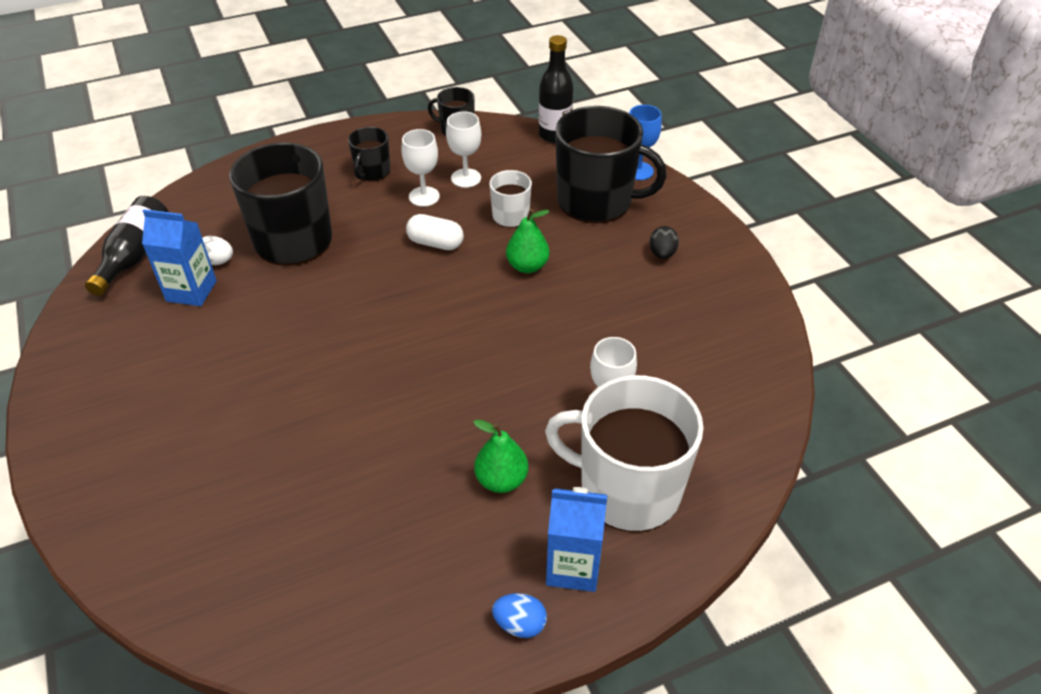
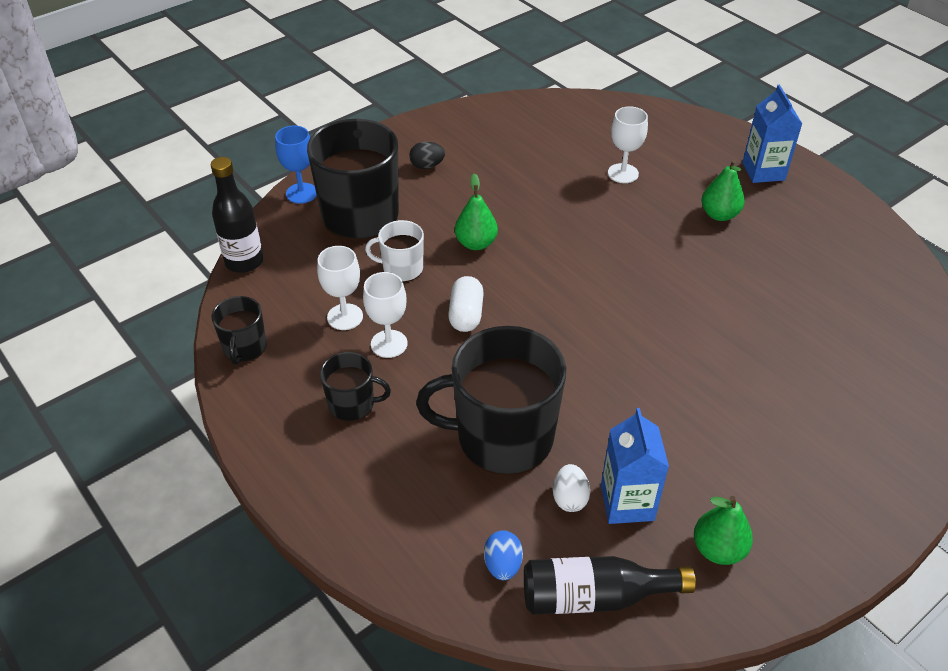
camera: 105 degrees left, 0 degrees up
blue egg [492,593,547,638] -> blue egg moved to [484,530,523,580]
white mug [545,375,704,532] -> none
none -> green pear [694,496,753,565]

